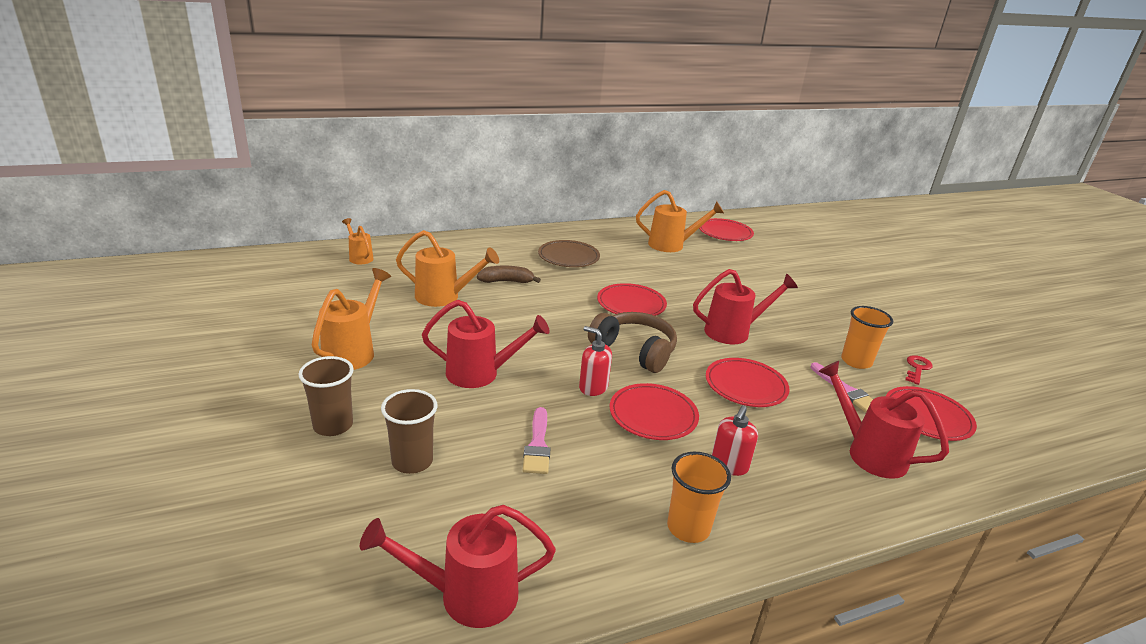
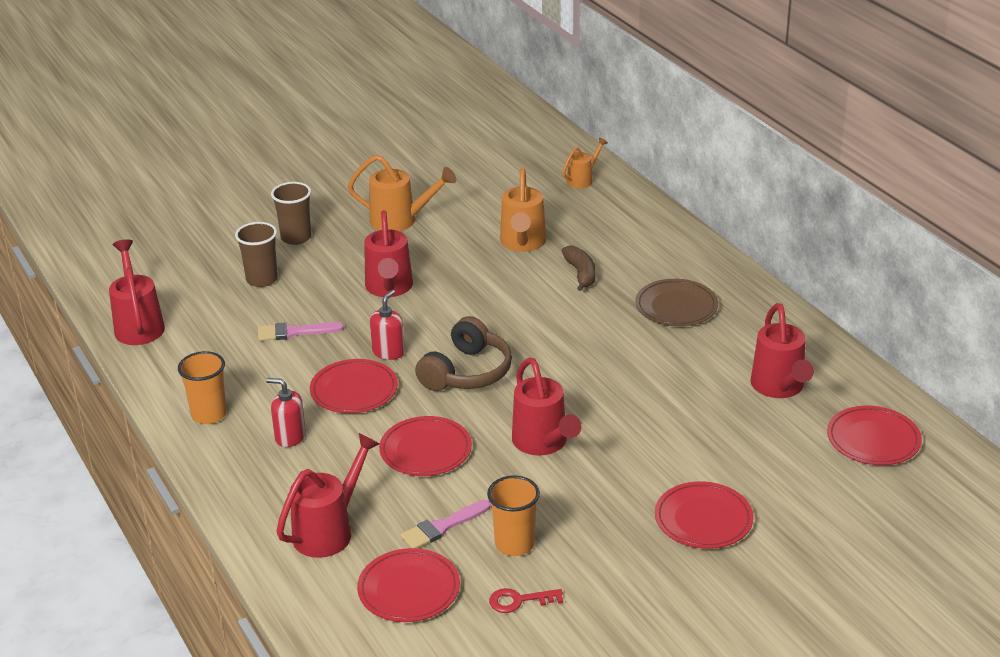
camera: 85 degrees right, 5 degrees up
red plate [597,283,667,316] -> red plate moved to [655,481,754,549]
orange watering can [636,190,724,252] -> red watering can [751,303,814,398]
red key [905,355,933,385] -> red key turned 150 degrees clockwise [489,588,563,613]

